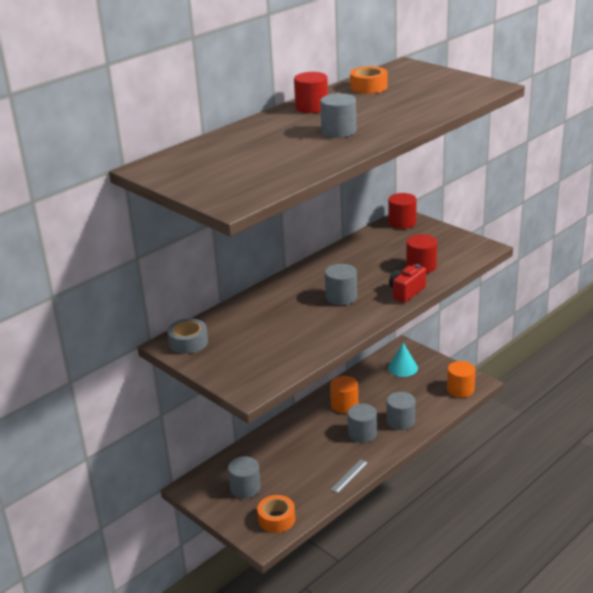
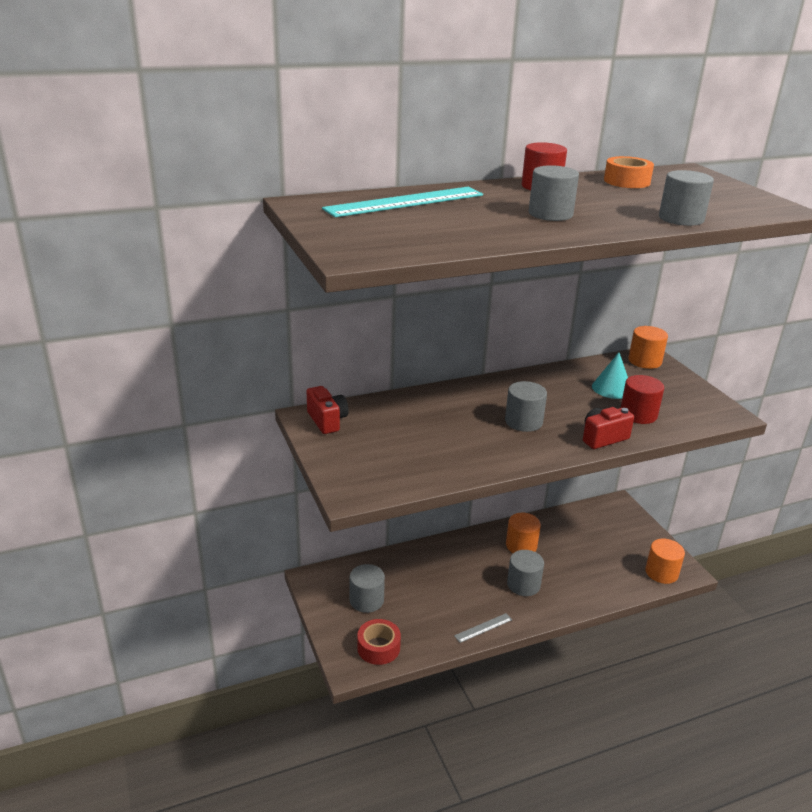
camera: 20 degrees right, 0 degrees up
grey tape [167,318,208,354] -> red camera [306,386,349,434]
orange tape [257,495,295,533] -> red tape [357,619,401,665]
grey cylinder [387,392,415,430] -> grey cylinder moved to [659,170,714,226]
red cylinder [388,193,417,229] -> orange cylinder [628,326,668,369]
turquoise cone [388,343,418,377] -> turquoise cone moved to [592,352,628,399]
none -> turquoise ruler [322,187,483,217]

